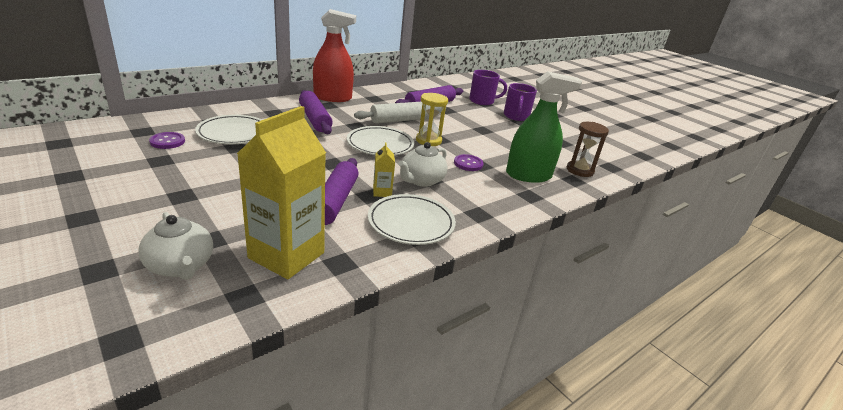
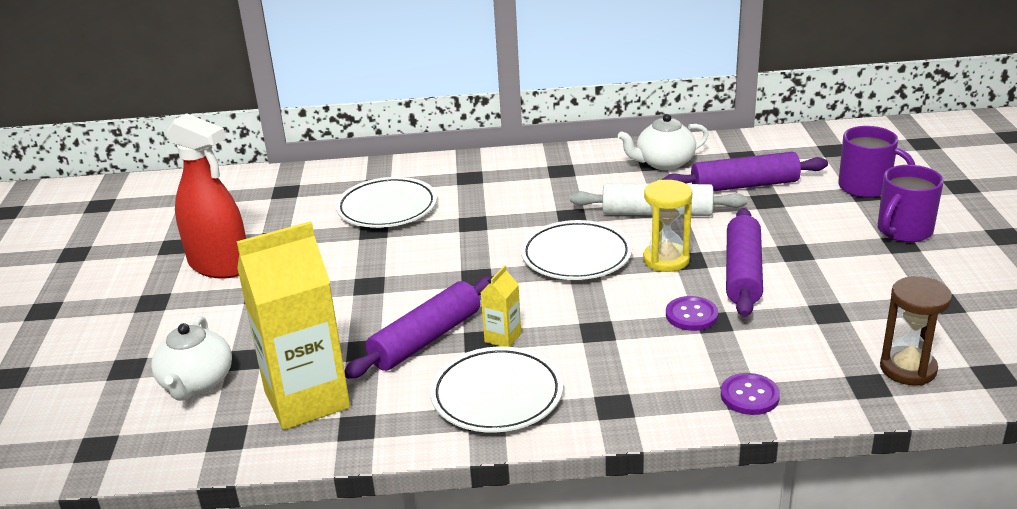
camera: 40 degrees right, 0 degrees up
purple button [149,132,185,149] -> purple button moved to [721,373,780,415]
purple rolling pin [299,90,333,134] -> purple rolling pin moved to [726,208,763,317]
red spray bottle [313,9,356,102] -> red spray bottle moved to [167,113,246,279]
white teapot [398,142,448,187] -> white teapot moved to [618,114,709,170]
green spray bottle [506,71,582,183] -> none

